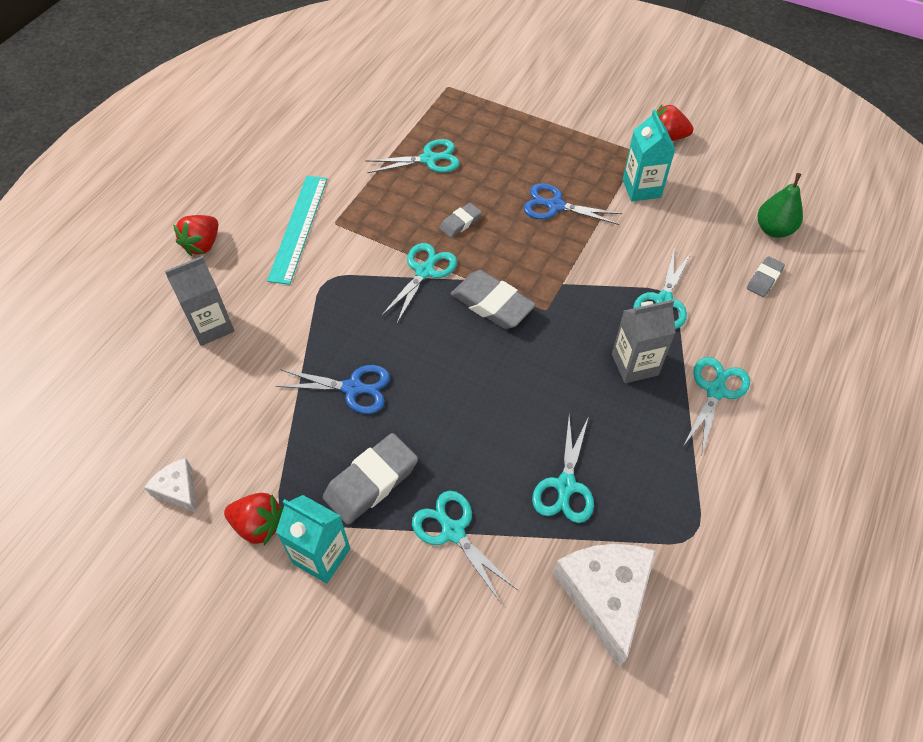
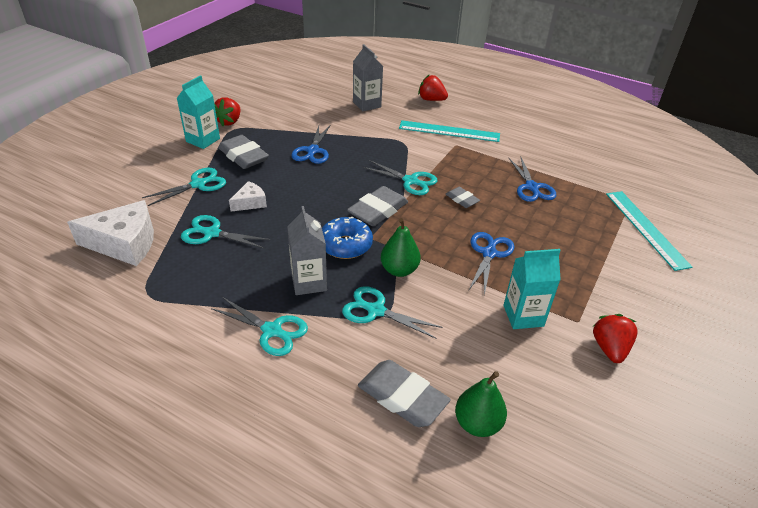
camera: 90 degrees right, 15 degrees down
white cheese [144,458,197,513] -> white cheese moved to [229,181,267,212]
turquoise scissors [365,139,460,173] -> blue scissors [509,156,556,202]
grey eraser [747,256,785,297] -> grey eraser [358,360,451,427], size x1.82
none -> blue donut [322,217,373,259]
none -> green pear [381,218,421,277]
none -> turquoise ruler [606,191,692,271]

